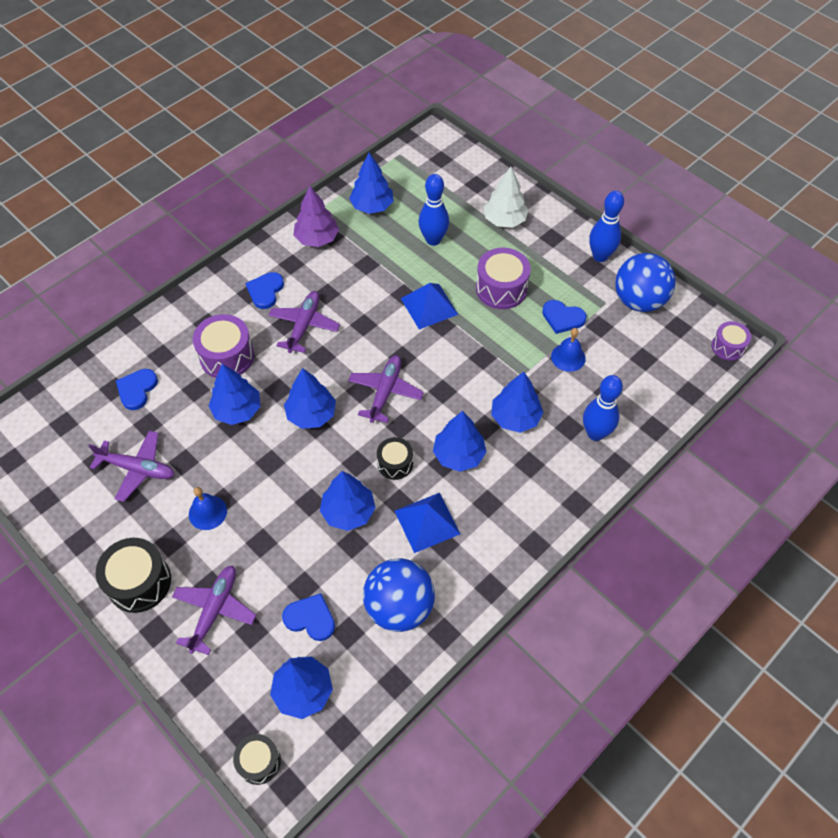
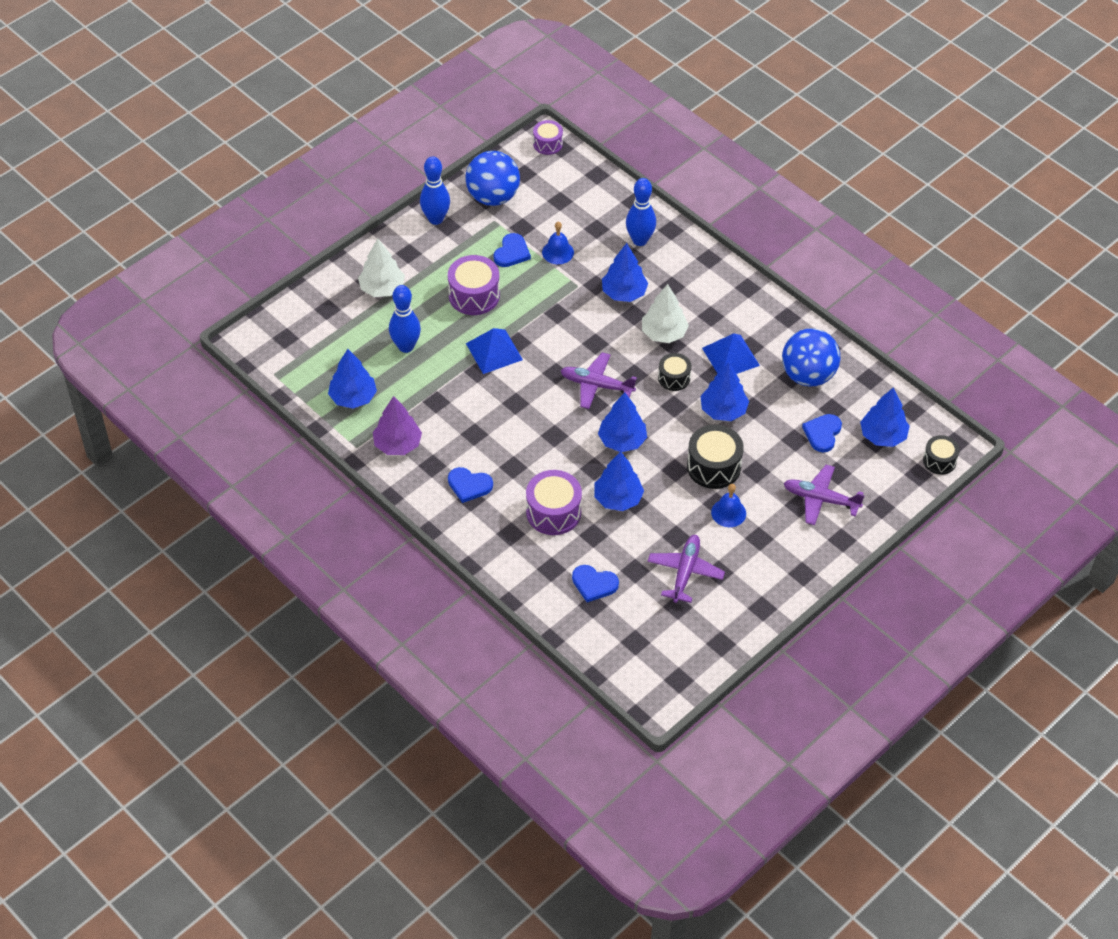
camera: 90 degrees left, 5 degrees down
black drum [96,538,171,613] -> black drum moved to [687,425,744,489]
purple plane [268,291,340,353] -> none
blue tree [433,411,486,472] -> white tree [642,284,689,343]

